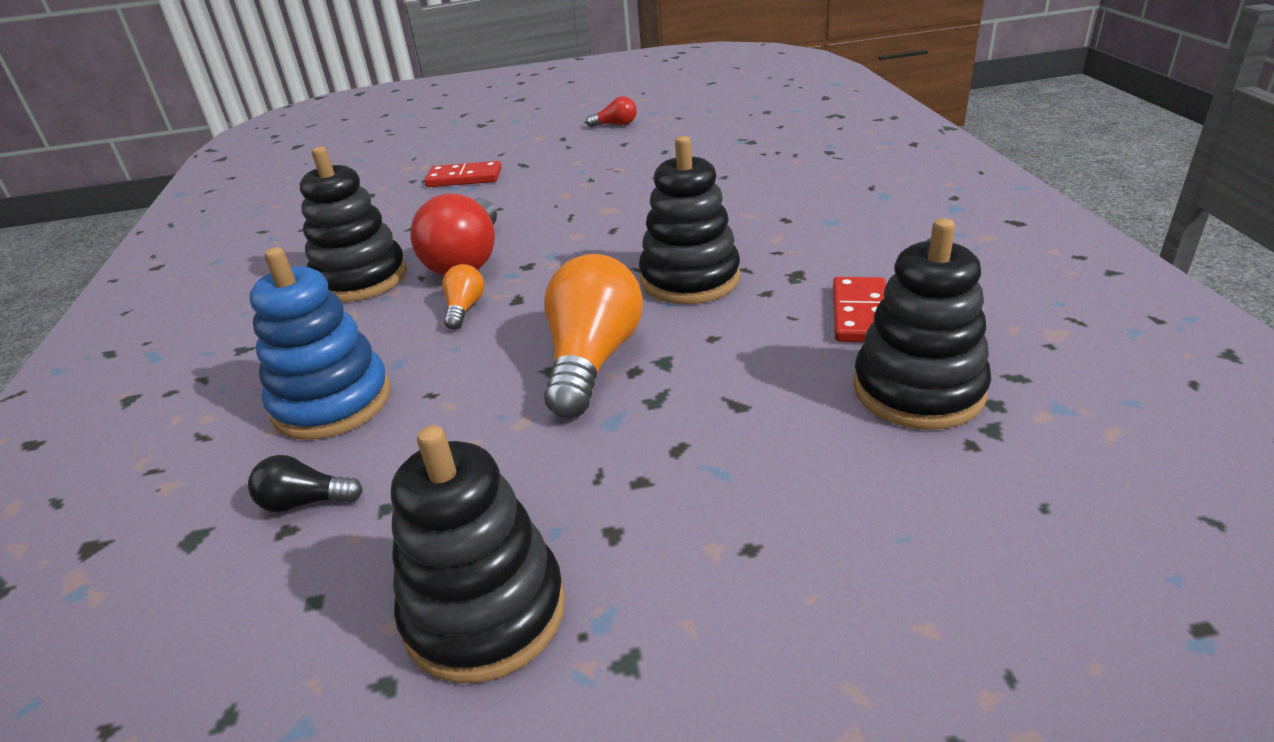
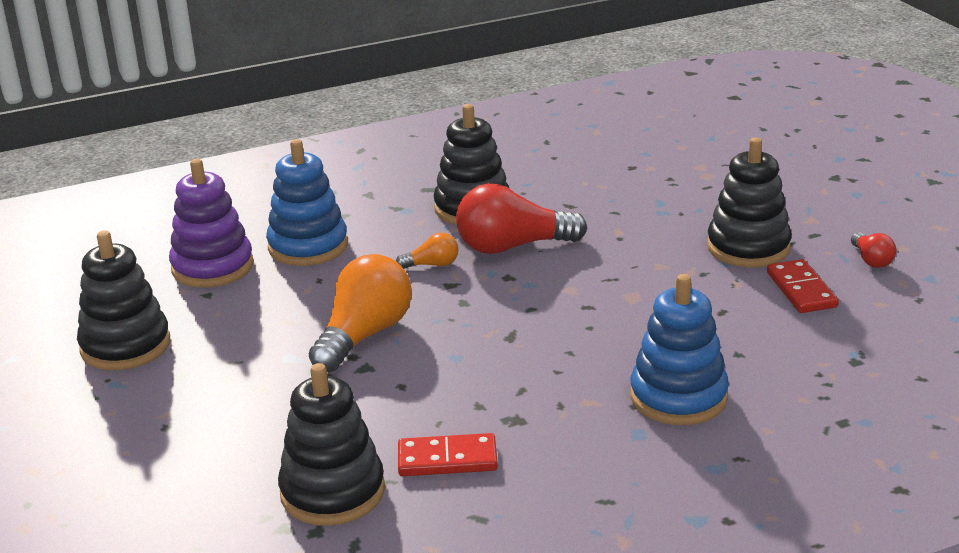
camera: 75 degrees right, 5 degrees down
black light bulb [248,455,363,512] -> purple stacking toy [169,159,254,288]
red domino [424,161,502,187] -> red domino moved to [767,259,839,313]
orange light bulb [544,254,643,418] -> orange light bulb turned 60 degrees counterclockwise [309,254,412,373]
black stacking toy [639,136,740,304] -> black stacking toy moved to [707,137,792,268]
none -> blue stacking toy [630,274,729,425]

